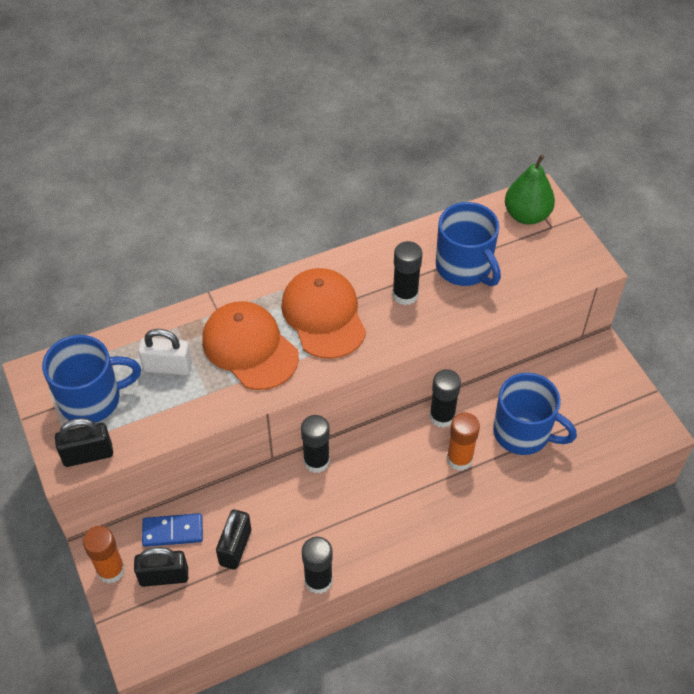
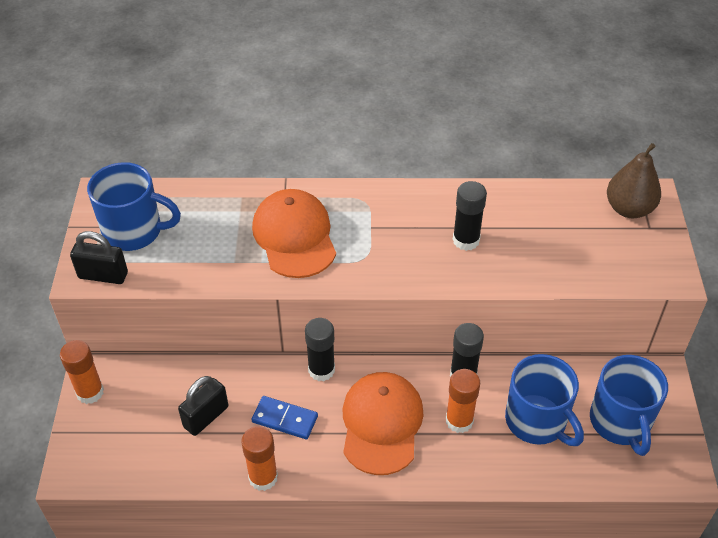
camera: 25 degrees right, 5 degrees down
black padlock [134,547,188,587] -> none
white padlock [138,329,192,375] -> none
blue domino [142,513,203,547] -> blue domino moved to [251,396,318,439]
orange cap [281,268,366,359] -> orange cap moved to [343,372,424,475]
black glue stick [302,537,333,594] -> orange glue stick [241,426,278,491]
blue mug [436,202,501,286] -> blue mug moved to [590,355,668,456]
green pear [505,155,555,225] -> brown pear [607,143,661,218]

